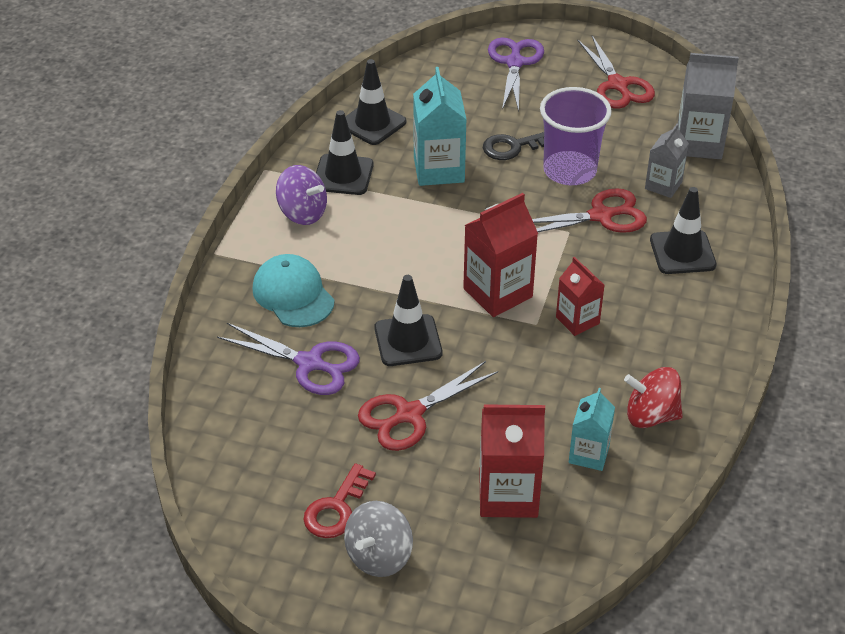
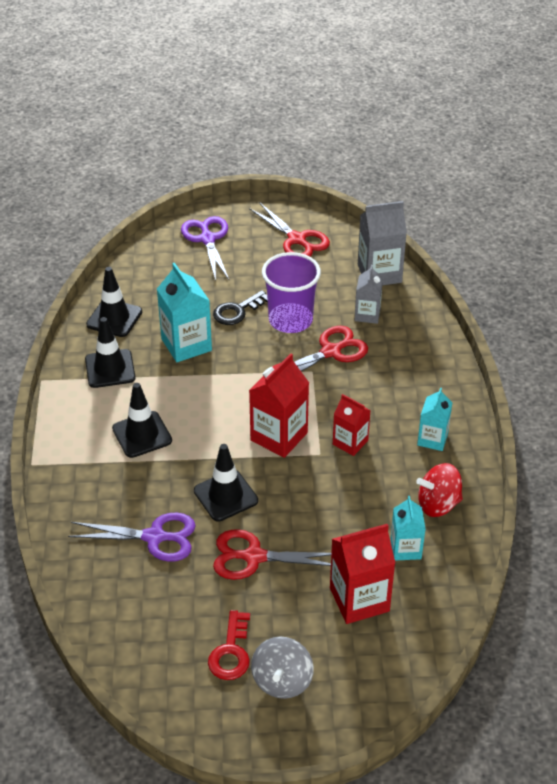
camera: 20 degrees left, 0 degrees up
turquoise cap [252,254,335,327] -> none
purple spinning top [276,165,327,225] -> none
red scissors [358,361,498,451] -> red scissors turned 60 degrees clockwise [213,529,331,580]
black traffic cone [650,187,716,274] -> black traffic cone moved to [112,383,172,458]
none -> turquoise carton [417,388,452,451]

